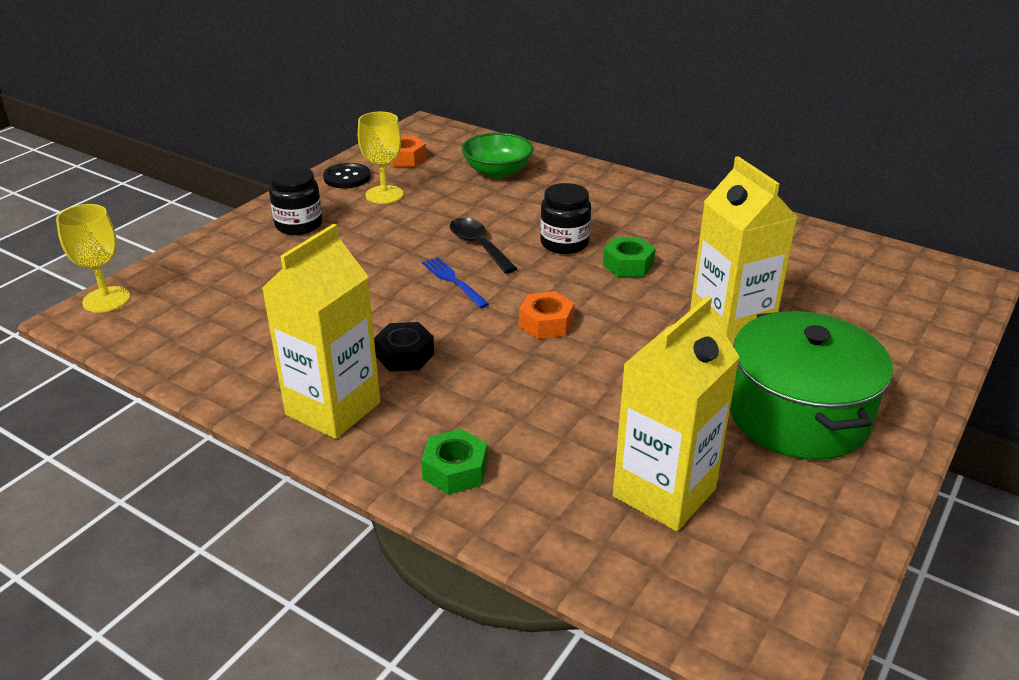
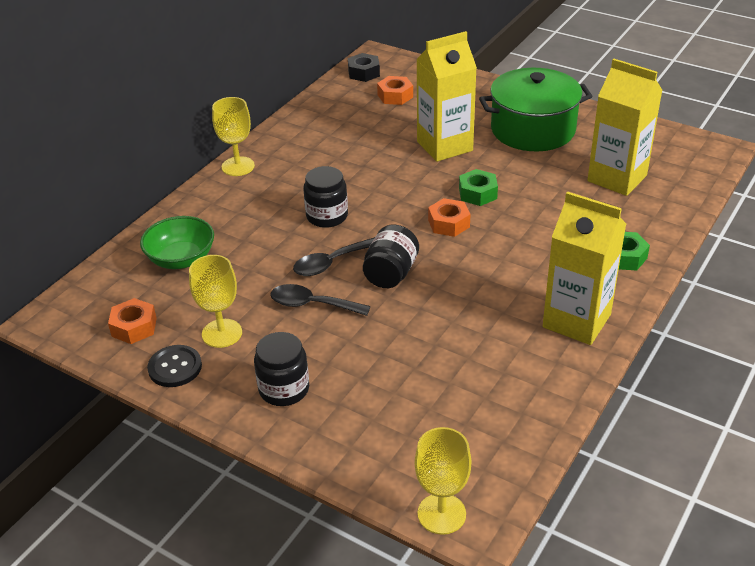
camera: 90 degrees left, 5 degrees up
black nut [374,322,434,371] -> black nut moved to [348,53,380,82]
blue fork [422,257,489,308] -> black jar [363,225,419,288]
green nut [603,237,656,277] -> green nut moved to [459,169,498,206]
none -> yellow goblet [212,97,255,176]
none -> black spoon [270,284,371,316]
none -> orange nut [377,76,413,105]

